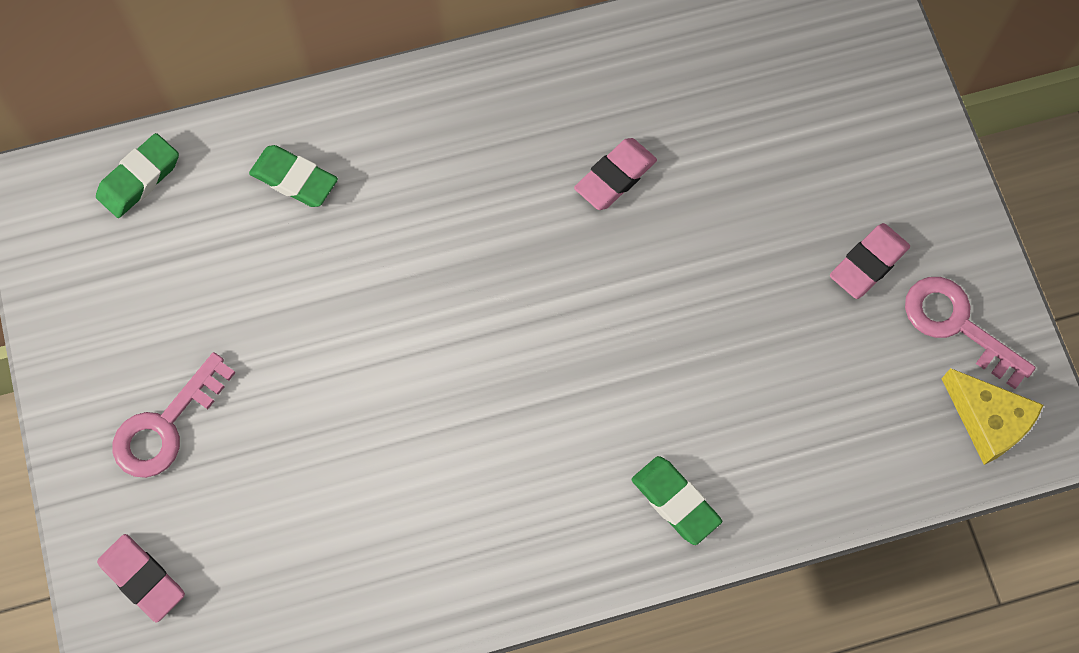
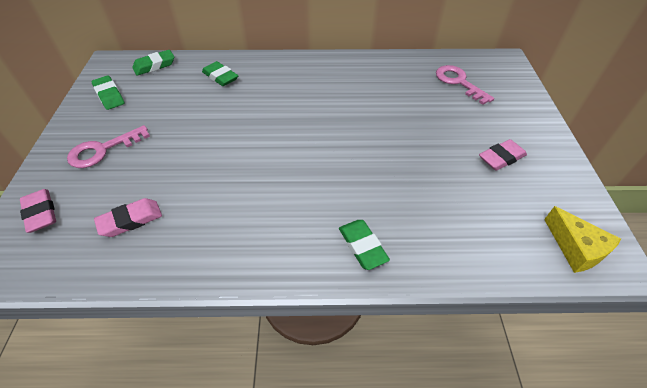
camera: 15 degrees right, 20 degrees down
pink eraser [574,138,657,210] -> pink eraser moved to [94,198,162,237]
pink key [905,277,1036,389] -> pink key moved to [436,65,494,105]
none -> green eraser [92,75,124,110]

